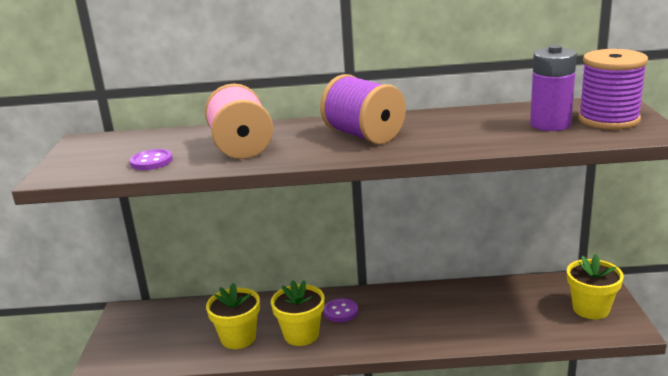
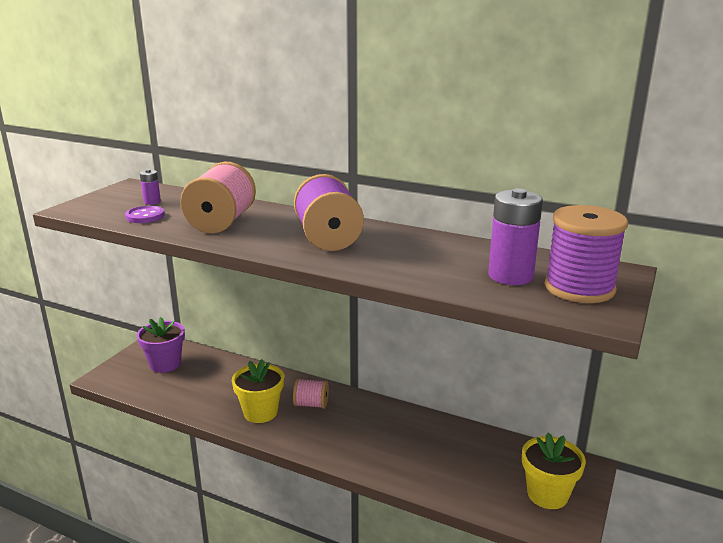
camera: 25 degrees right, 0 degrees up
yellow flower pot [206,283,260,349] -> none
purple button [324,298,358,322] -> pink spool [293,378,329,409]
none -> purple flower pot [137,317,185,373]
none -> purple battery [140,169,161,205]

